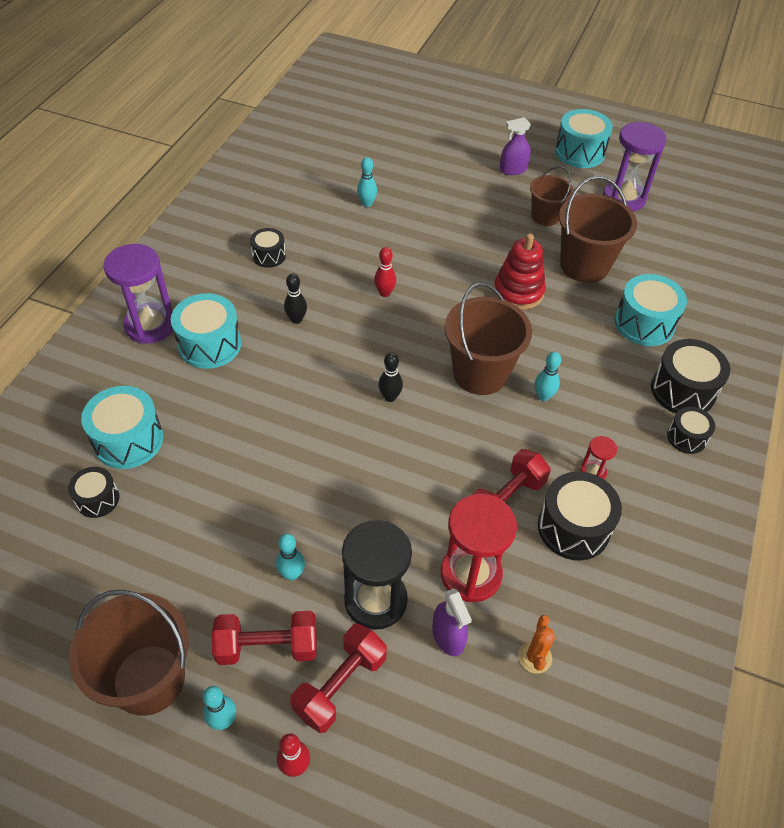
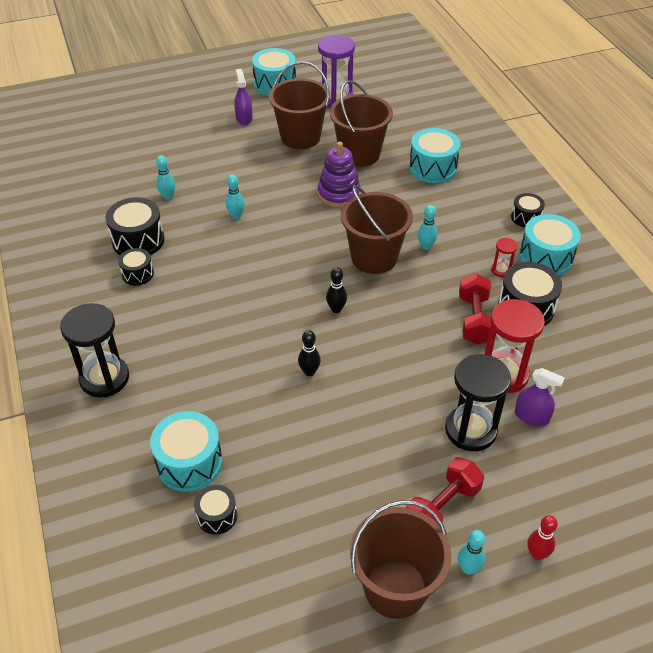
camera: 40 degrees left, 5 degrees down
purple hourglass [104,244,173,344] -> black hourglass [60,303,129,398]
turquoise drum [171,293,241,369] -> turquoise drum moved to [519,214,581,276]
turquoise bowling pin [276,534,305,581] -> turquoise bowling pin moved to [226,174,245,219]
black bowling pin [284,273,307,324] -> black bowling pin moved to [298,330,321,376]
red dumbbell [290,624,387,733] -> none
red bowling pin [374,247,396,297] -> none
red stacking toy [494,233,546,310] -> purple stacking toy [318,141,361,208]
purple spray bottle [500,117,531,175] -> purple spray bottle turned 135 degrees clockwise [234,69,253,125]
orange cactus [518,615,555,674] -> none
brown bucket [530,166,574,226] -> brown bucket [269,61,330,149], size x1.65
black drum [651,339,730,414] -> black drum moved to [106,197,165,255]

